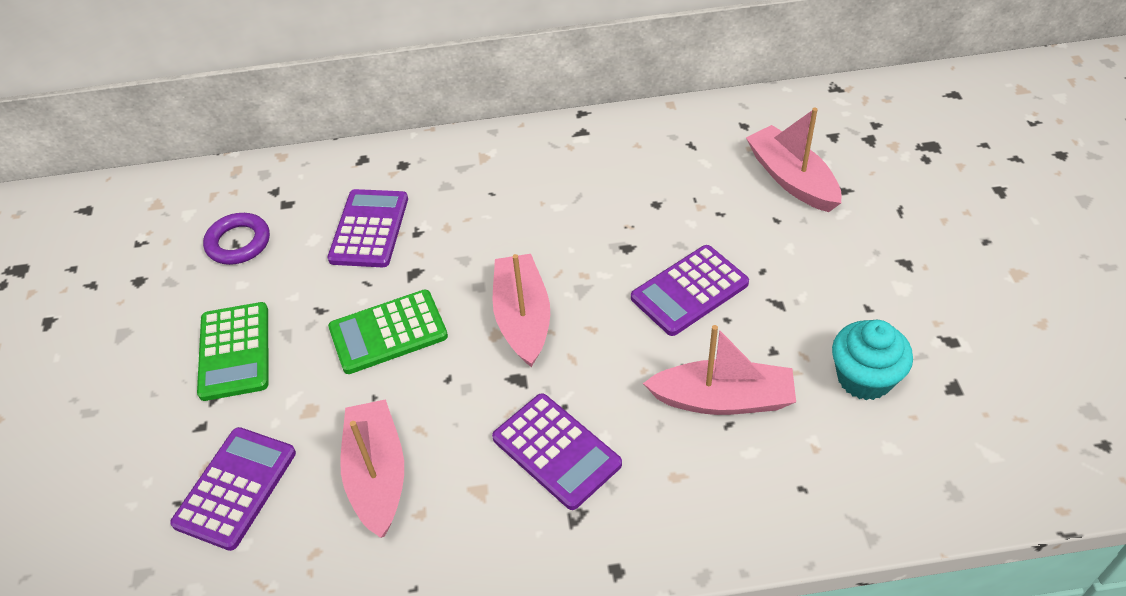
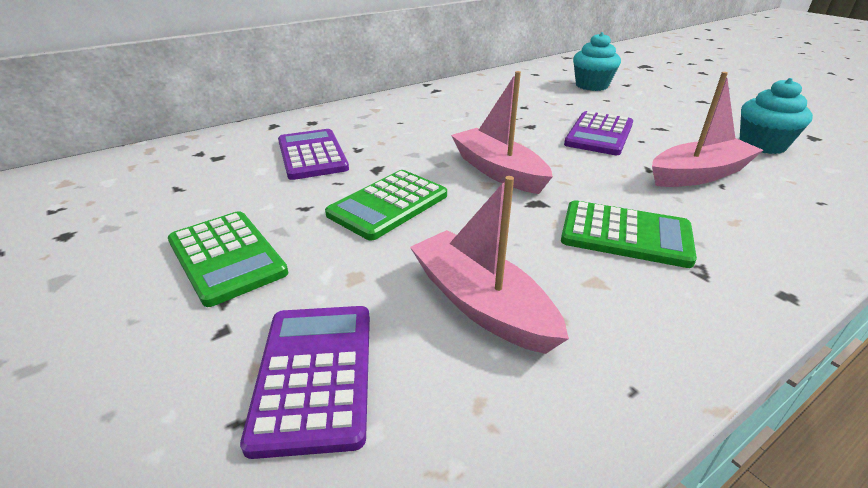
camera: 30 degrees left, 15 degrees down
purple ring [203,213,270,265] -> none
purple calculator [492,393,622,510] -> green calculator [561,200,697,268]
pink boat [746,108,842,212] -> turquoise cupcake [573,32,621,91]

